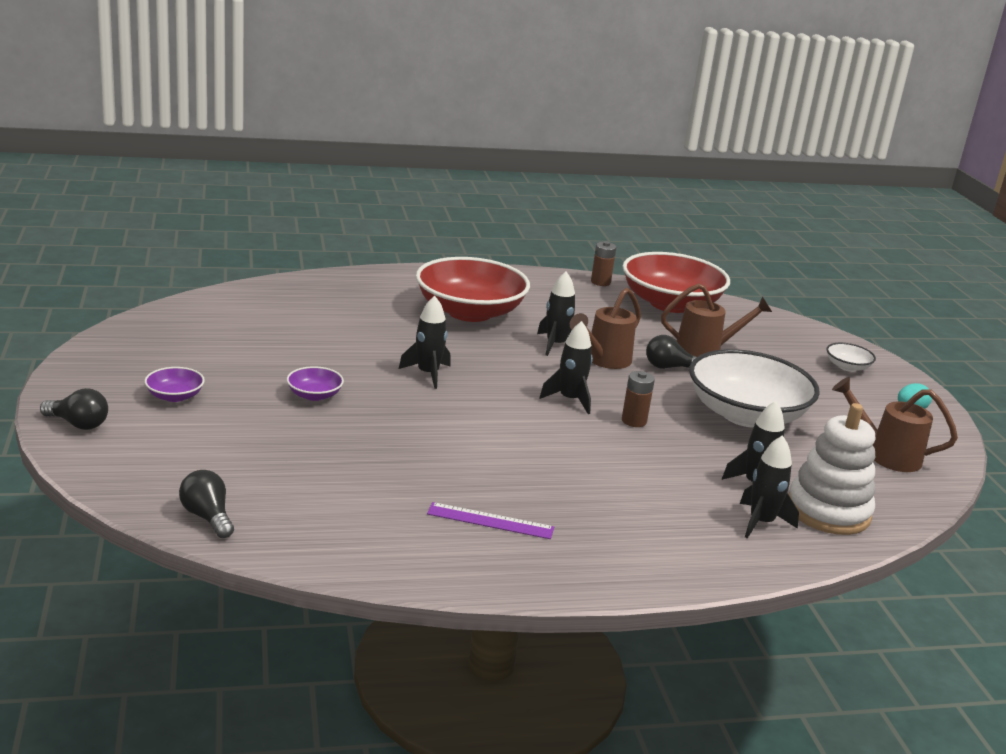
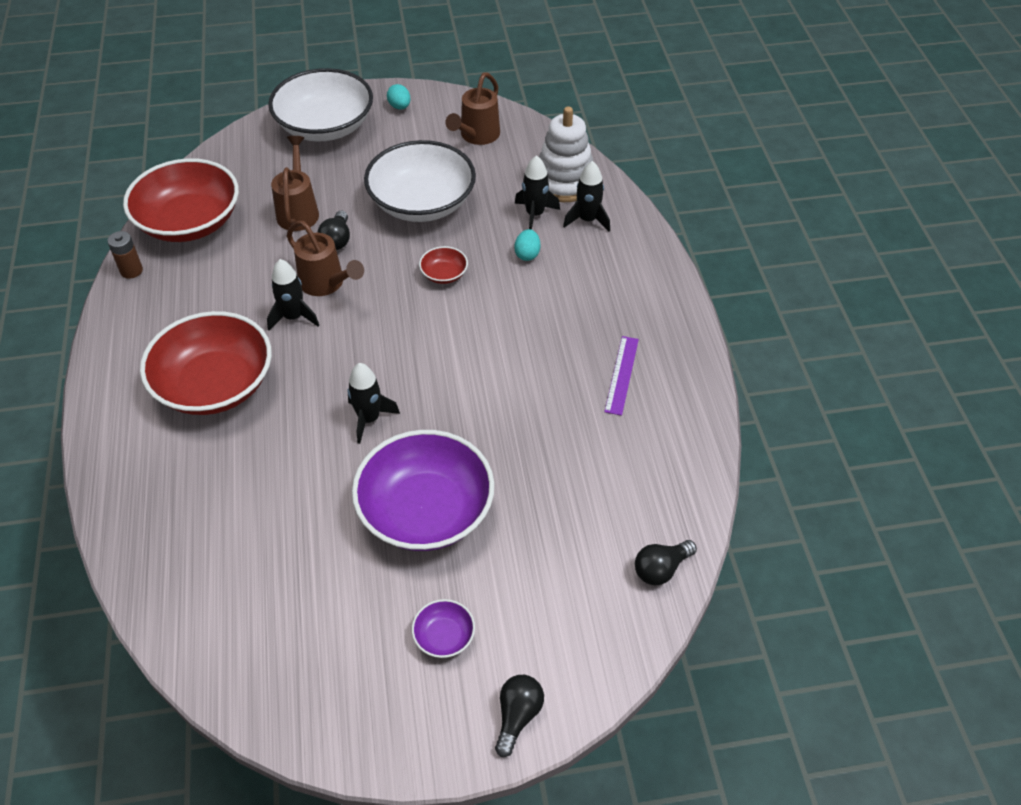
camera: 85 degrees left, 25 degrees up
purple bowl [287,366,344,401] -> purple bowl [352,430,494,551], size x2.39
black rocket [539,321,593,414] -> none
brown battery [622,371,655,427] -> red bowl [419,246,468,284]
white bowl [826,343,876,372] -> white bowl [268,68,373,141], size x2.39
none -> turquoise egg [514,229,540,261]

